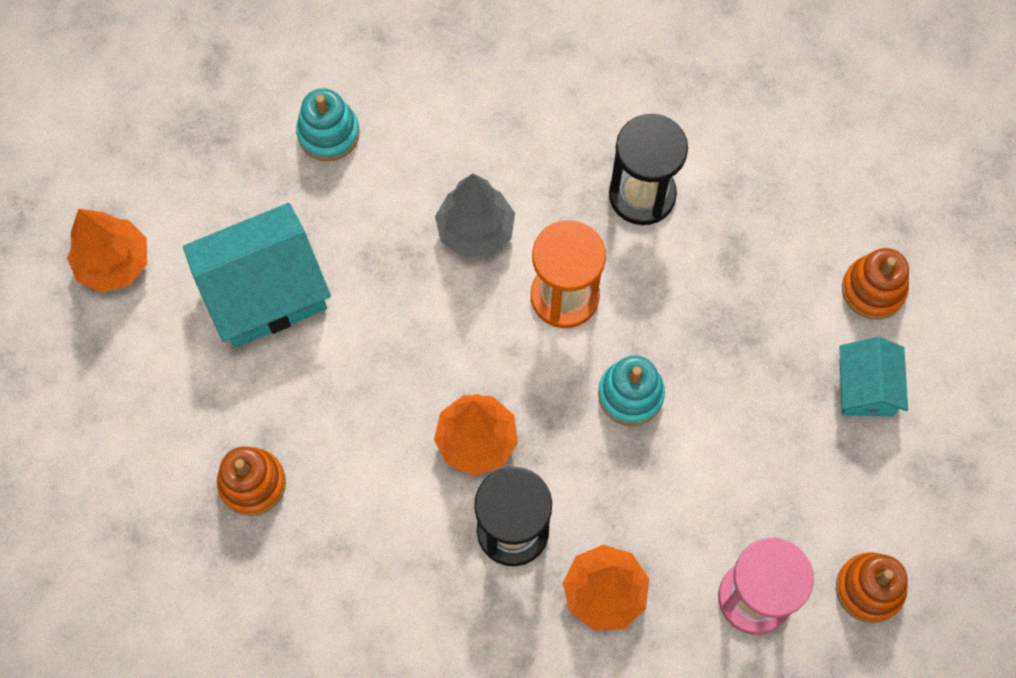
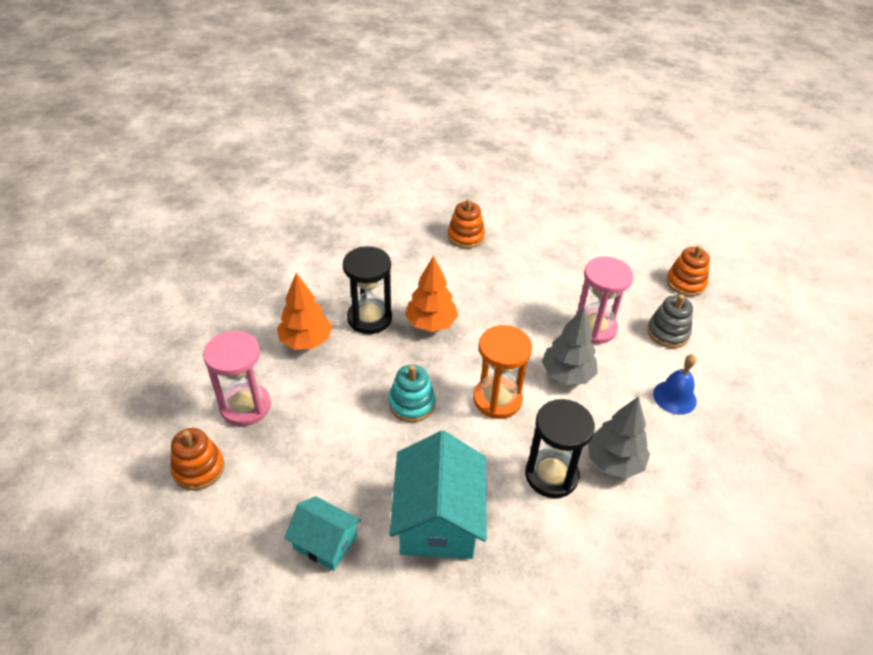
camera: 115 degrees right, 25 degrees down
orange tree [67,209,147,293] -> none
turquoise house [183,203,331,348] -> turquoise house moved to [389,431,486,559]
turquoise stacking toy [296,88,360,161] -> grey stacking toy [647,294,693,348]
orange stacking toy [842,248,909,320] -> orange stacking toy moved to [666,245,710,296]
none -> pink hourglass [574,256,633,344]
none -> grey tree [588,396,650,478]
none -> blue bell [653,354,697,415]

